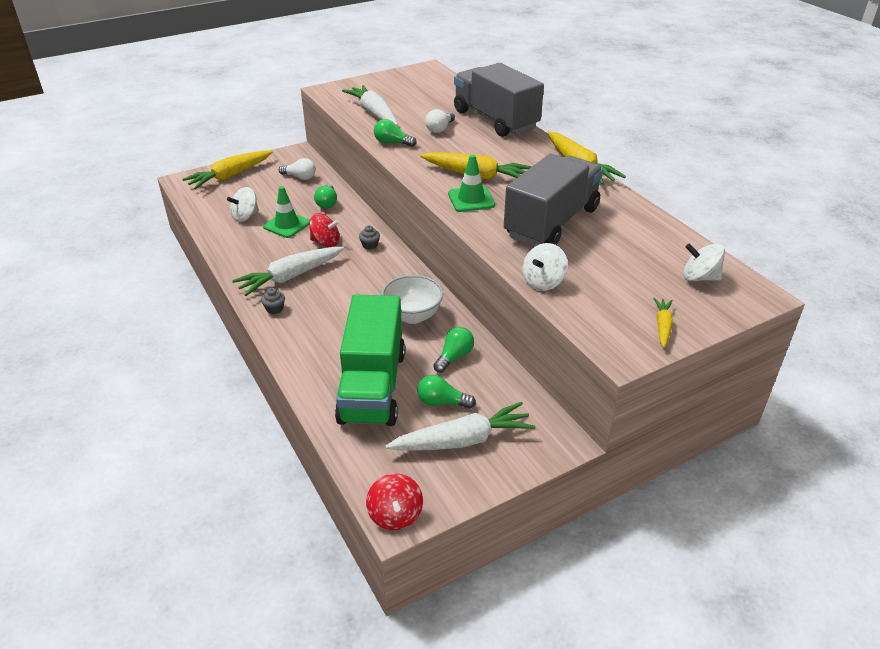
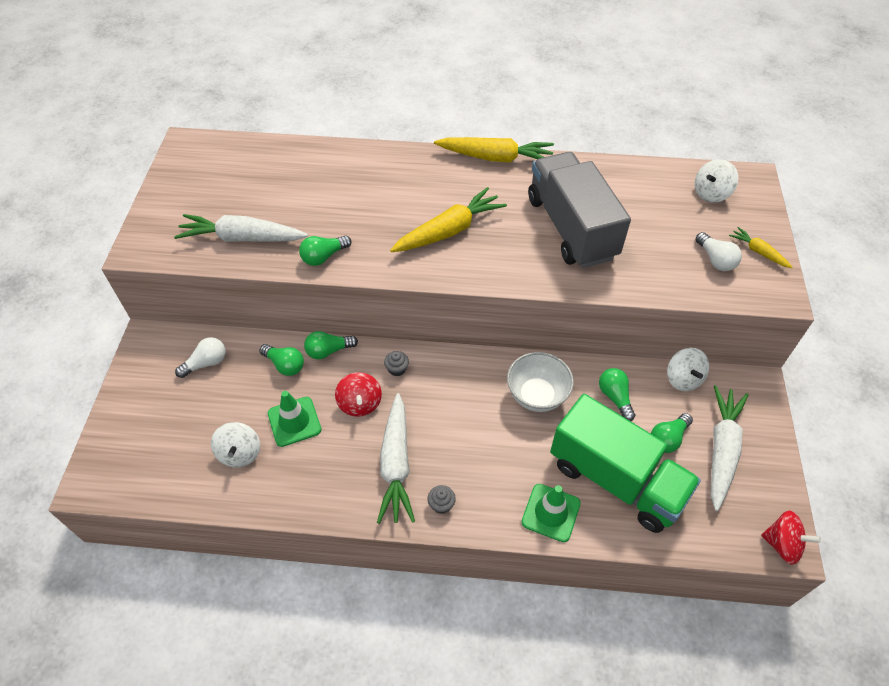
camera: 55 degrees left, 15 degrees up
yellow carrot [182,150,273,189] -> none
red spinning top [309,213,340,247] -> red spinning top turned 120 degrees clockwise [335,372,382,417]
white light bulb [425,109,455,133] -> white light bulb moved to [695,232,742,271]
green traffic cone [448,155,495,212] -> green traffic cone moved to [522,484,581,542]
grey truck [454,63,544,137] -> none
white spinning top [522,243,568,291] -> white spinning top moved to [667,348,709,391]
none -> green light bulb [304,331,358,360]

